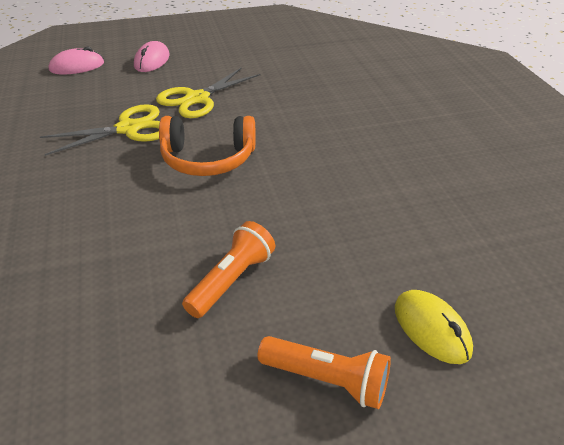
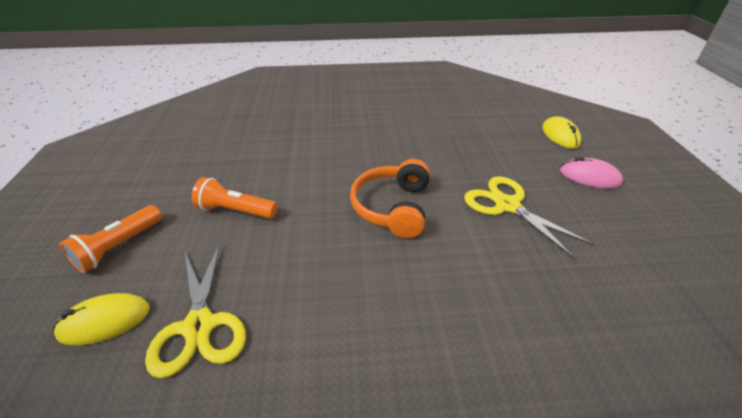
camera: 100 degrees right, 0 degrees up
yellow scissors [40,104,160,156] -> yellow scissors moved to [145,243,246,378]
pink mouse [49,47,104,75] -> yellow mouse [542,116,582,149]
orange flashlight [182,221,275,318] -> orange flashlight turned 150 degrees clockwise [192,177,277,219]

